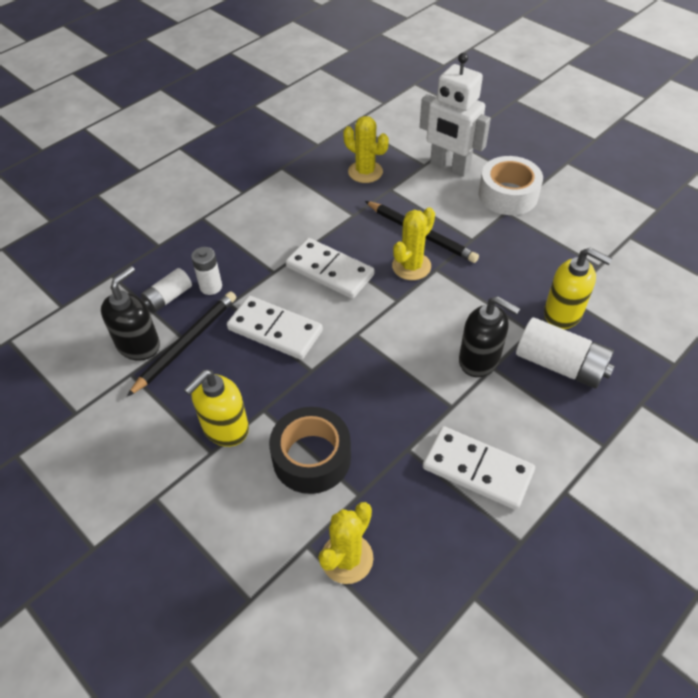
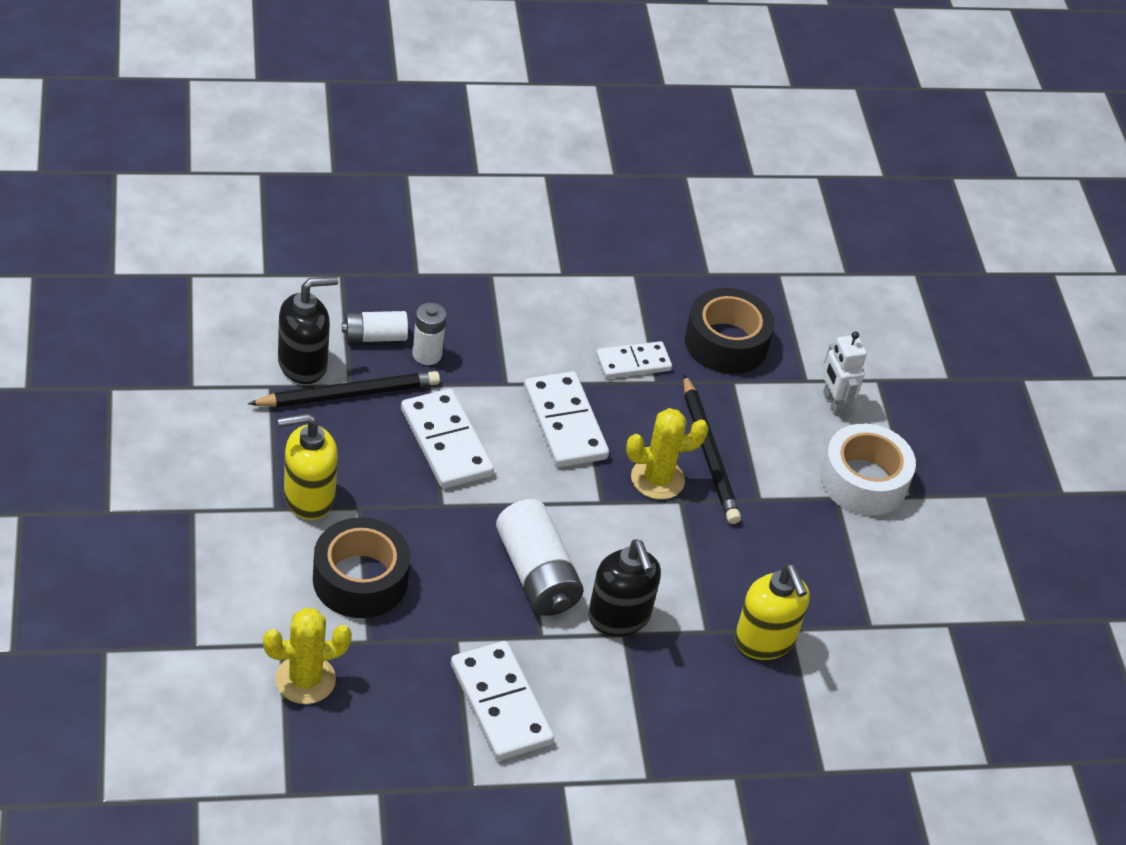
camera: 30 degrees right, 5 degrees down
yellow cactus [343,116,389,183] -> black tape [685,288,774,374]
white robot [420,53,491,177] -> white robot [822,331,867,415], size x0.56
white battery [516,317,615,389] -> white battery moved to [496,499,584,616]
none -> white domino [596,341,672,379]

